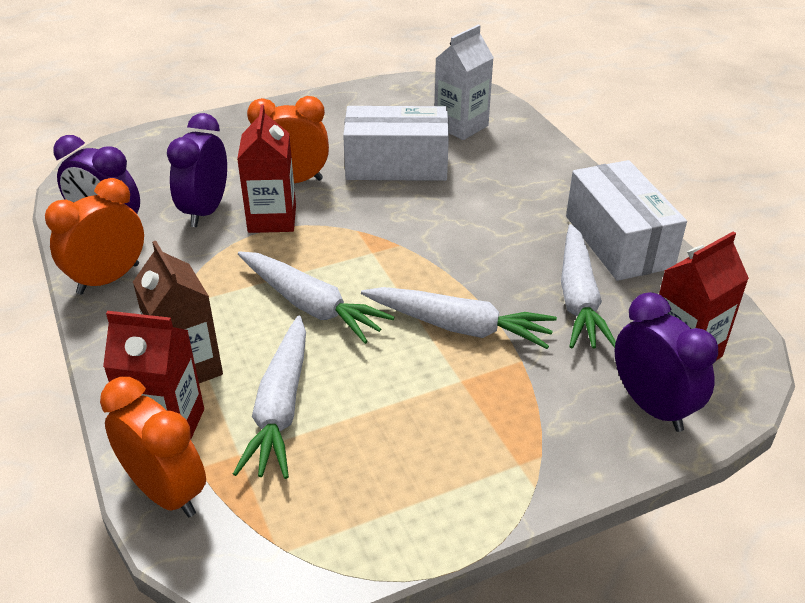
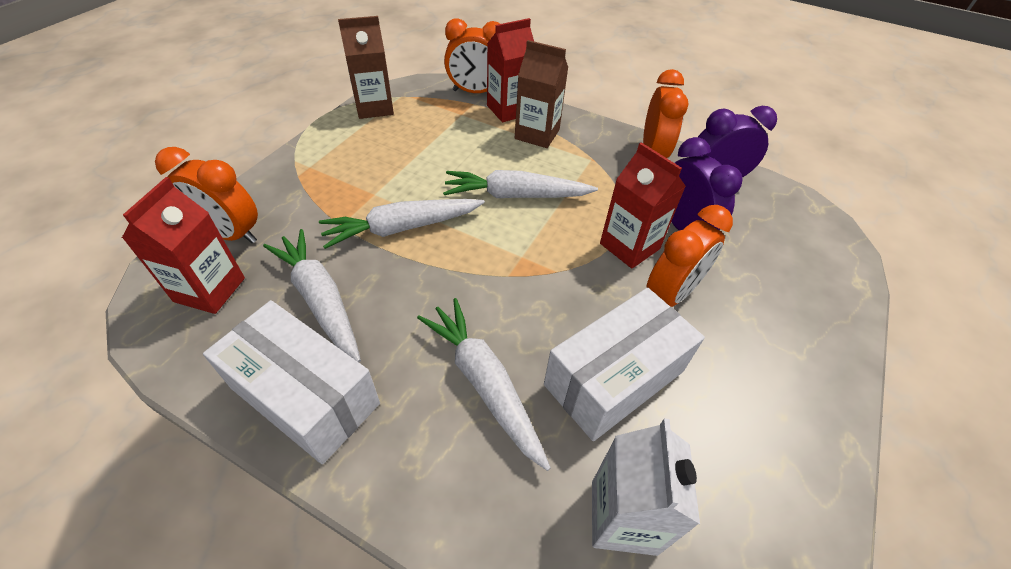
camera: 140 degrees right, 10 degrees up
white carrot [233,316,306,479] -> white carrot moved to [417,298,551,471]
purple clock [615,292,718,432] -> orange clock [155,147,258,243]
none -> brown carton [338,16,394,119]

